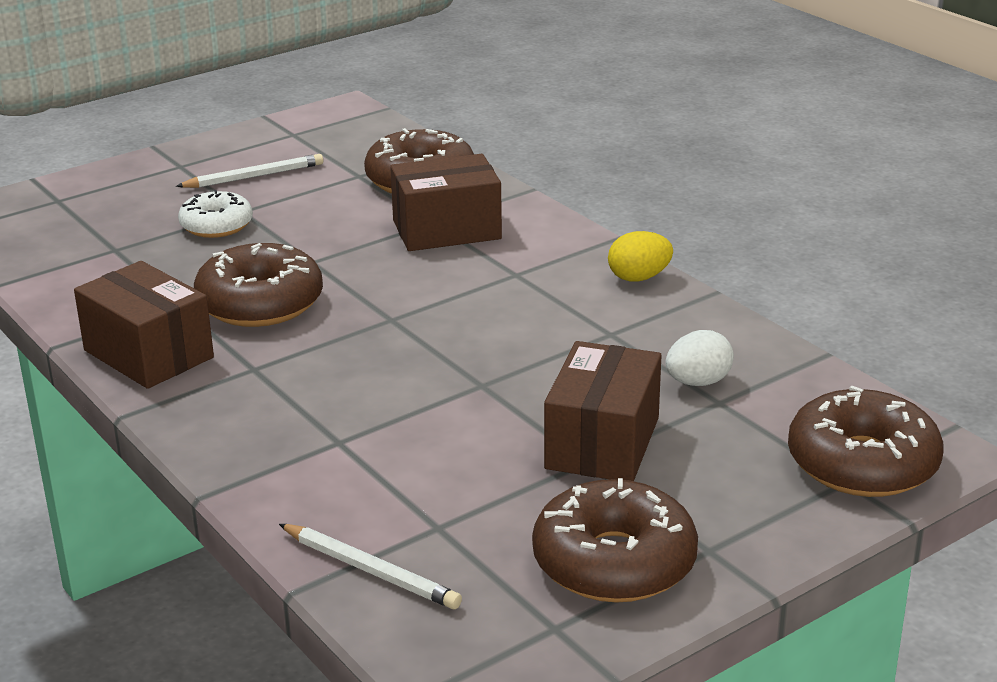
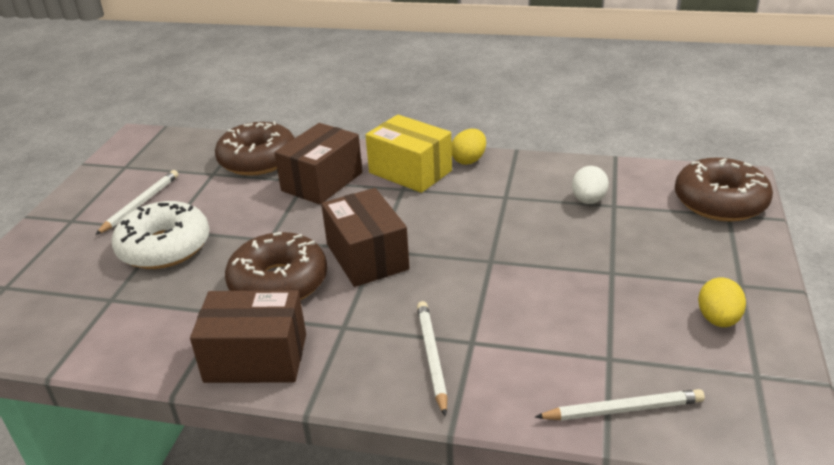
camera: 40 degrees left, 5 degrees up
white donut [178,190,253,238] -> white donut [112,201,210,269], size x1.59
brown donut [532,478,698,603] -> yellow egg [698,277,746,327]
brown box [544,341,661,481] -> brown box moved to [321,188,410,287]
none -> yellow box [366,115,452,193]
none -> white pencil [417,301,448,416]

